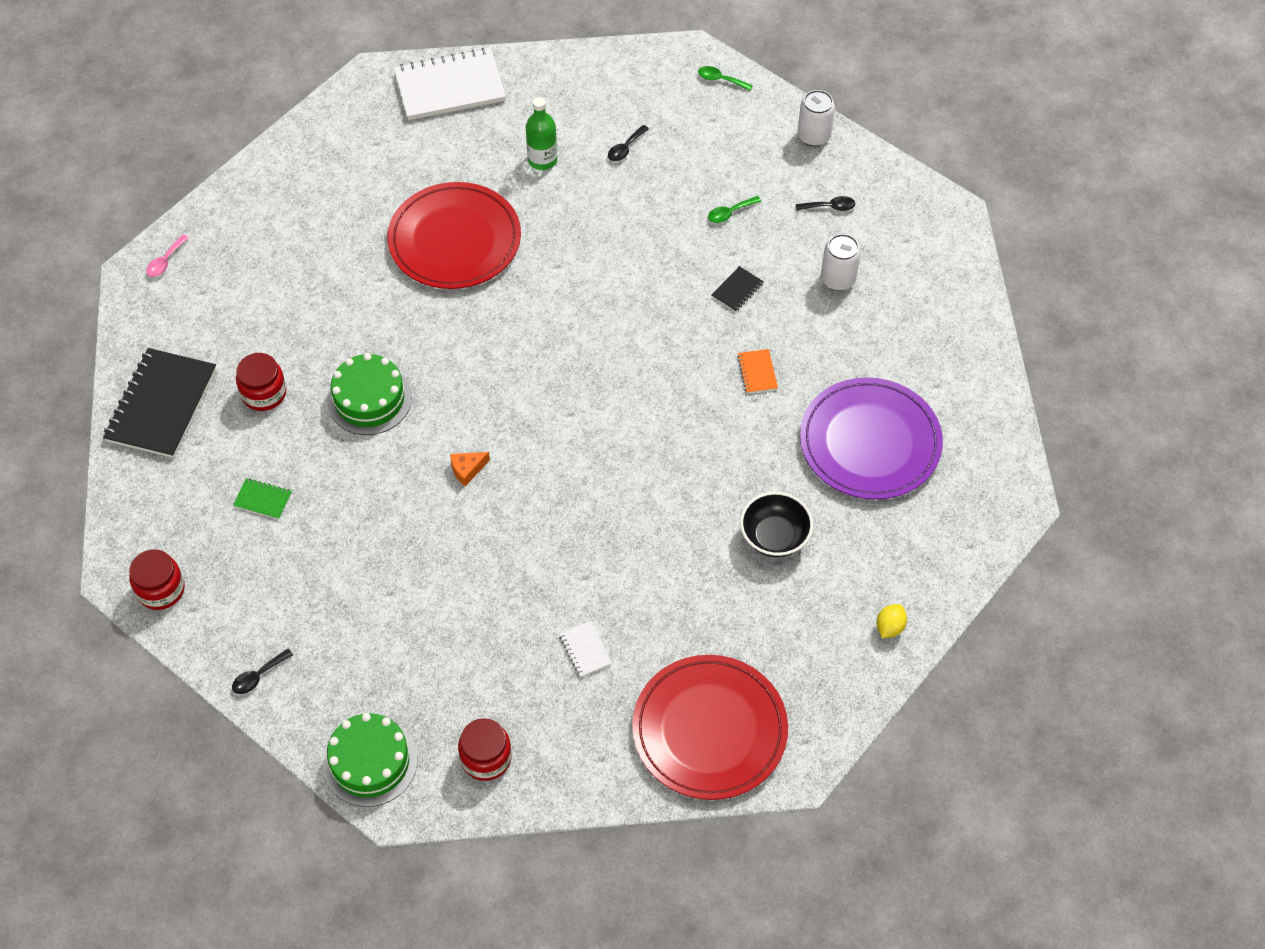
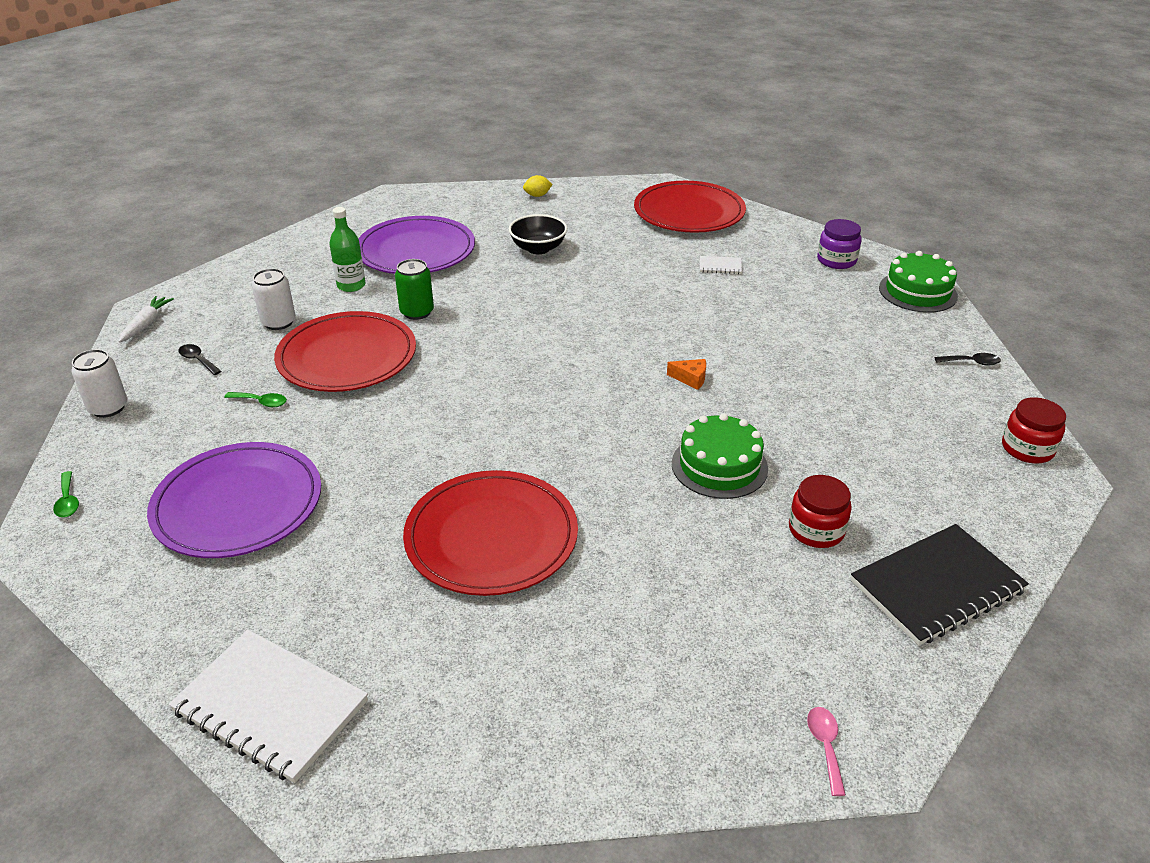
camera: 135 degrees left, 20 degrees down
pink spoon [146,234,189,277] -> pink spoon turned 75 degrees counterclockwise [807,707,846,796]
green notebook [233,478,292,519] -> none
red jar [458,718,512,781] -> purple jar [817,219,862,269]
green bottle [526,97,557,170] -> green bottle moved to [329,207,366,292]
white notebook [559,621,612,677] -> white notebook turned 75 degrees clockwise [700,256,742,274]
black spoon [608,125,649,161] -> purple plate [147,442,321,558]
black notebook [711,266,764,312] -> red plate [274,311,416,392]
orange notebook [737,349,778,394] -> green can [395,259,434,320]
none -> white carrot [119,296,174,342]

